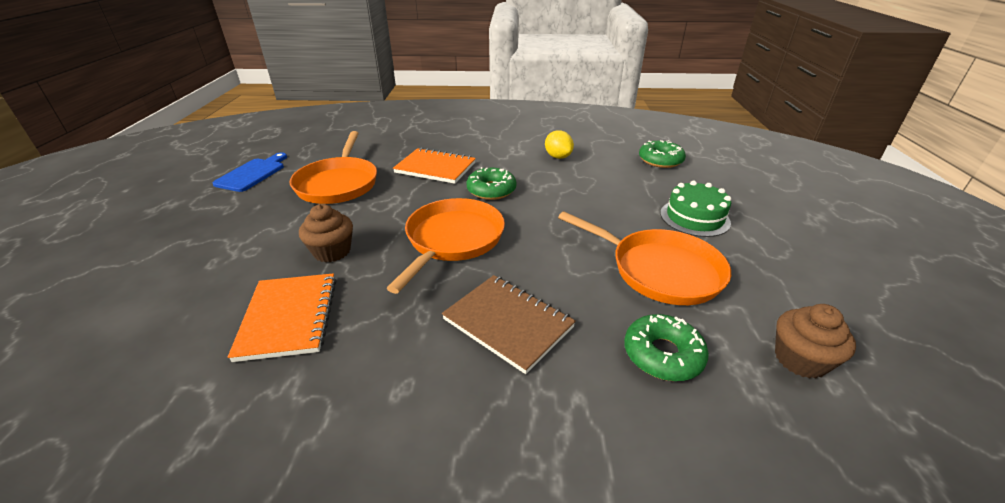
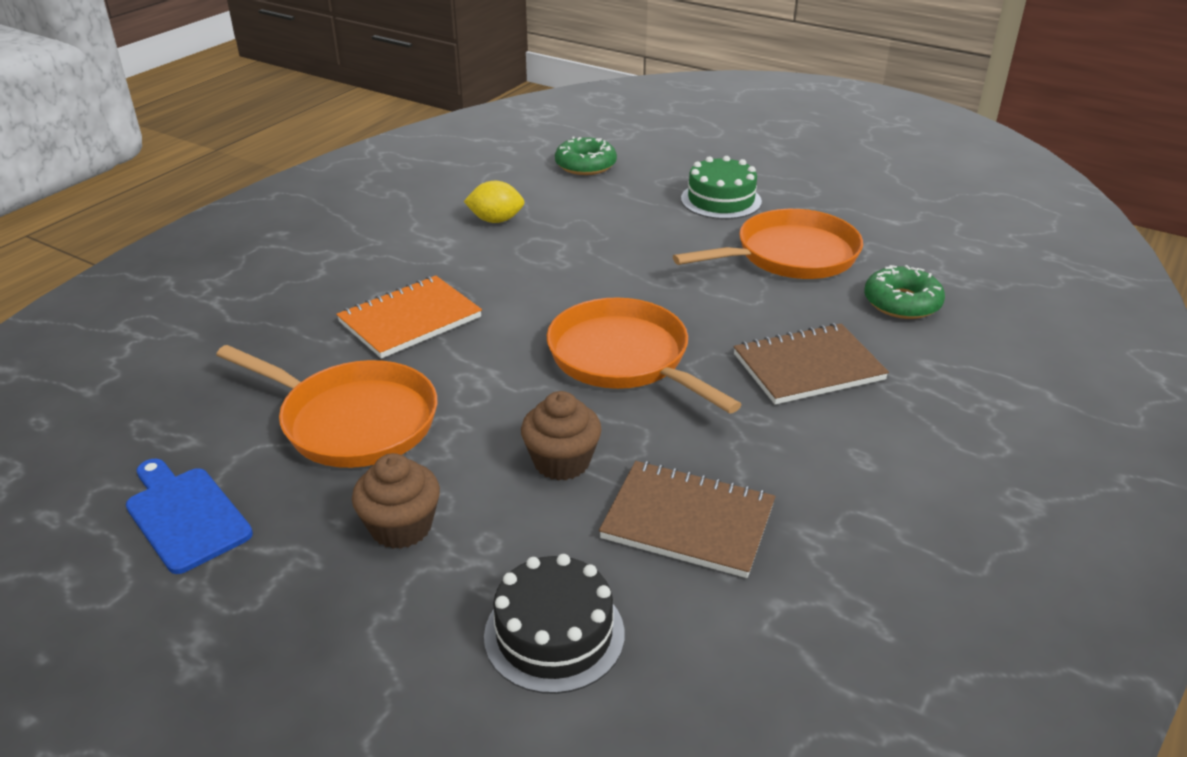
camera: 60 degrees left, 0 degrees up
orange notebook [228,273,336,362] -> brown notebook [599,461,775,578]
green donut [466,167,516,200] -> none
brown cupcake [775,304,856,378] -> brown cupcake moved to [352,453,440,549]
none -> black cake [484,554,625,694]

